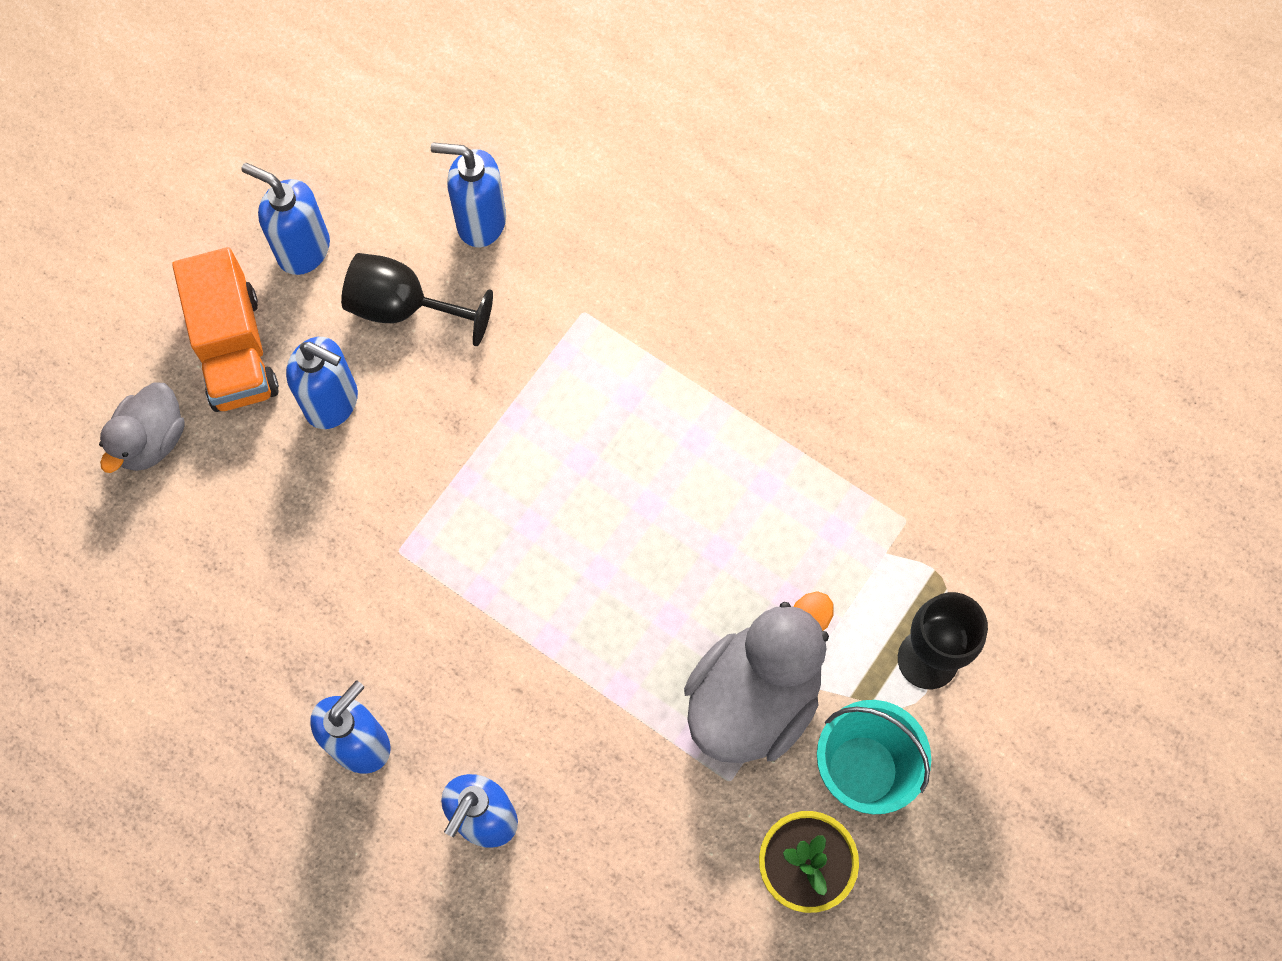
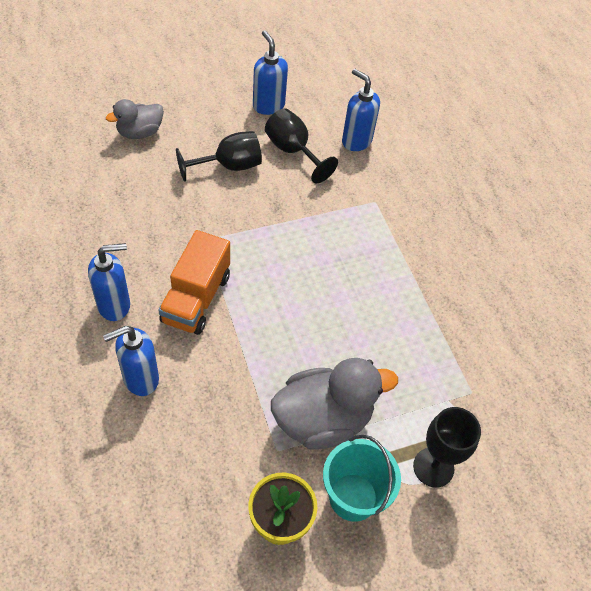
camera: 30 degrees right, 15 degrees down
orange truck [172,247,279,412] -> orange truck moved to [158,230,230,335]
blue soap dispenser [286,337,358,429] -> black goblet [176,131,262,182]

